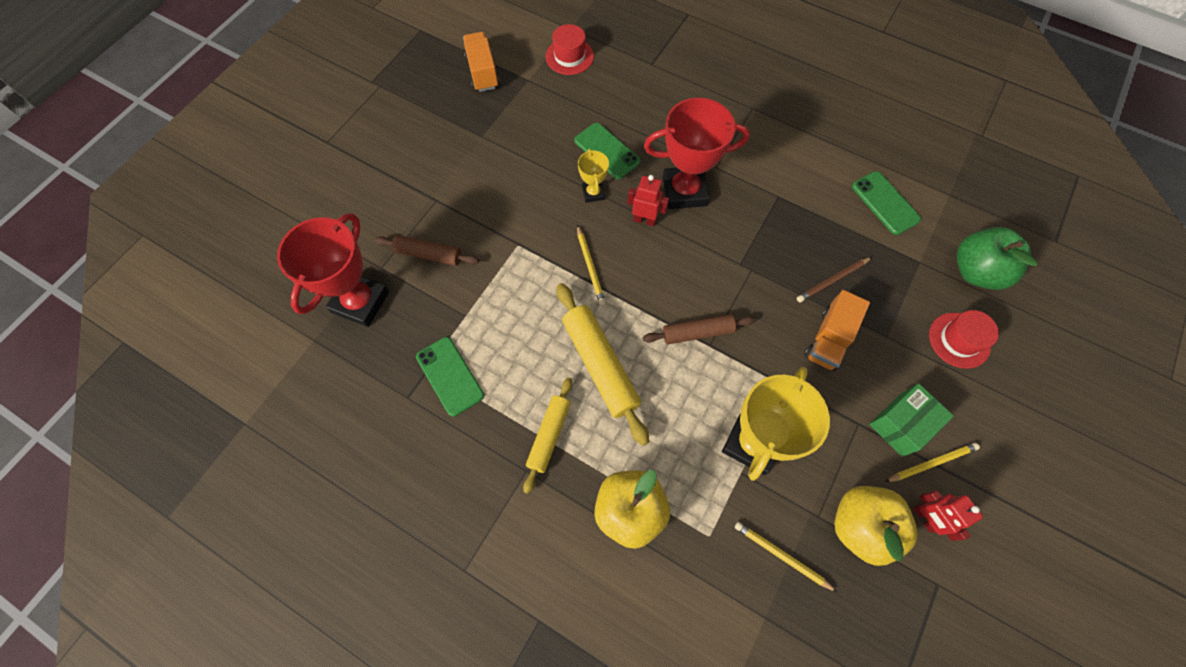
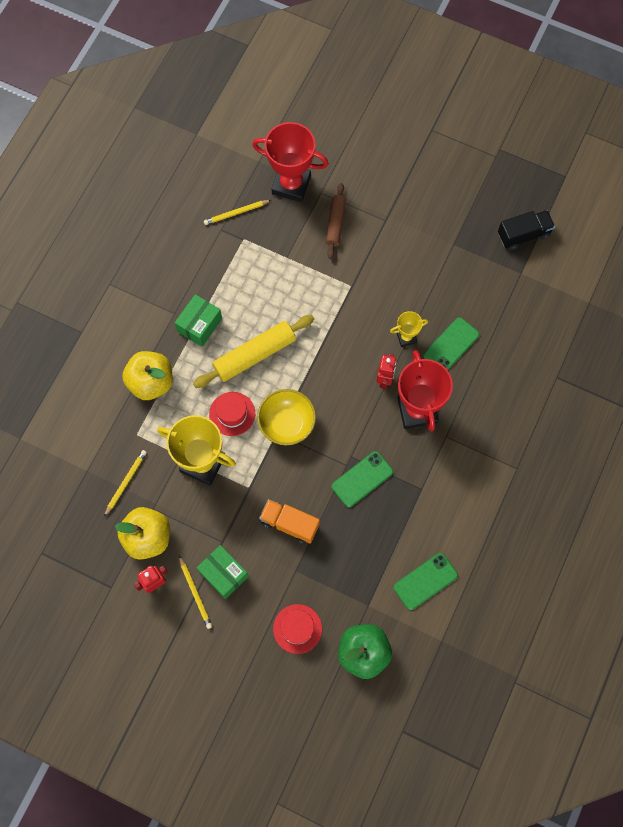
camera: 85 degrees right, 5 degrees up
green phone [416,337,484,416] -> green phone moved to [331,451,393,507]
orange truck [463,32,500,92] -> black truck [498,210,555,250]
yellow rolling pin [523,377,572,494] -> green box [175,294,222,347]
red hat [546,24,594,75] -> red hat moved to [209,392,255,436]
yellow pencil [577,225,606,305] -> yellow pencil moved to [204,200,271,225]
brown rolling pin [643,314,755,344] -> yellow bowl [257,389,316,445]
brown pencil [797,257,872,303] -> none

